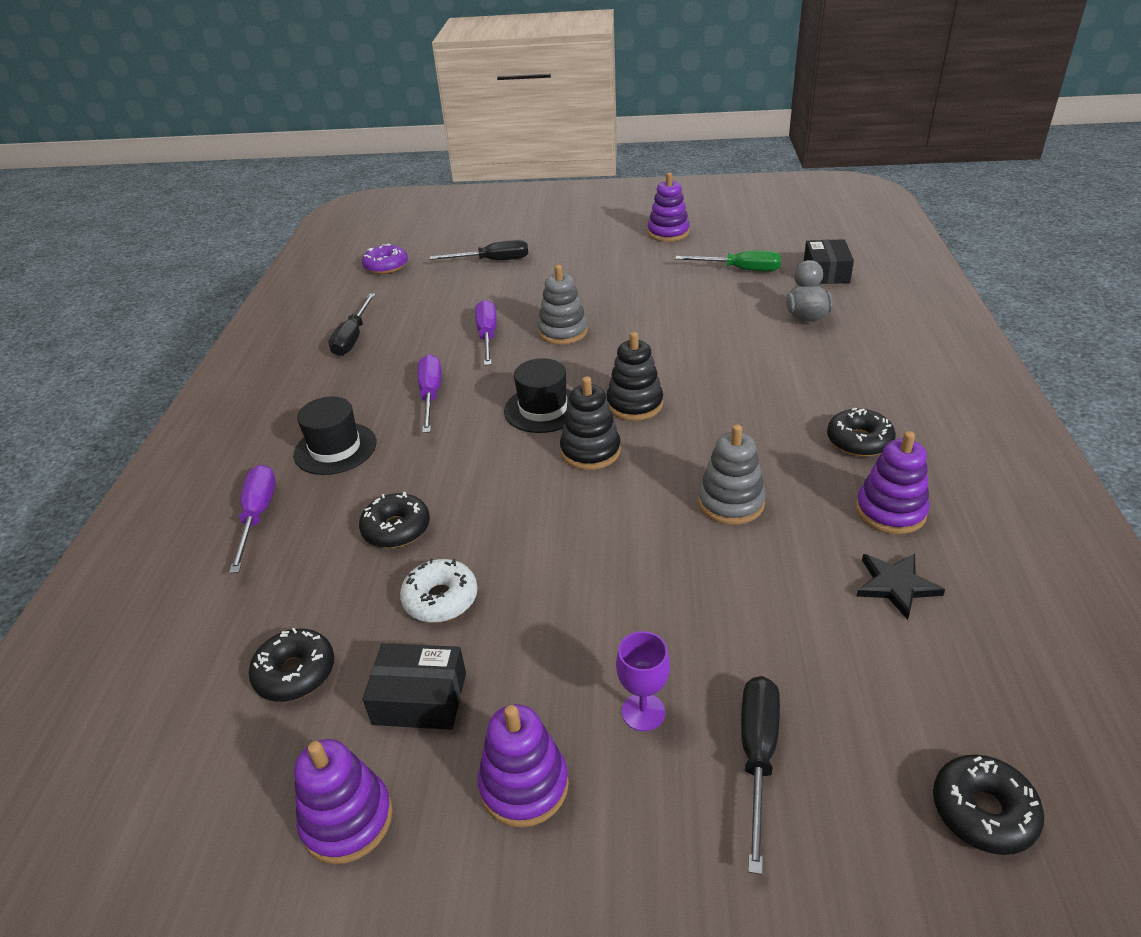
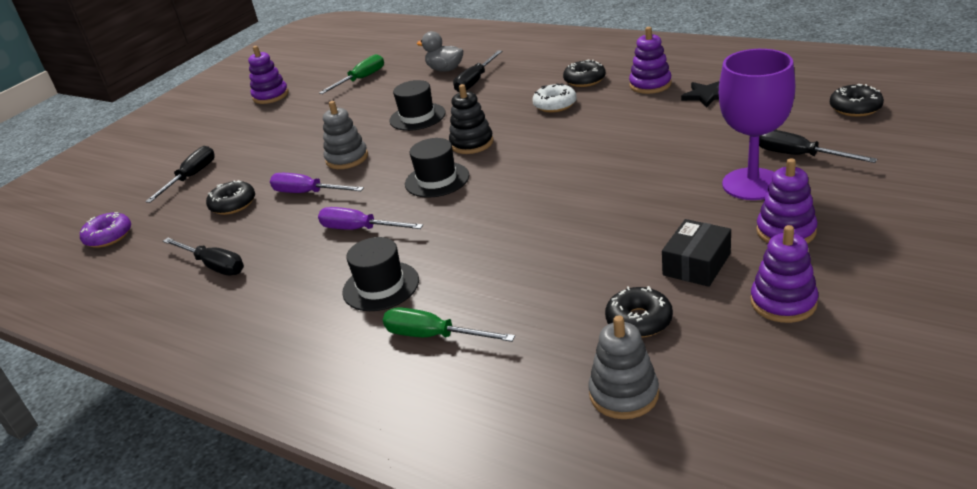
camera: 60 degrees left, 5 degrees down
purple screwdriver [229,465,276,573] -> green screwdriver [383,307,515,342]
black donut [359,492,430,548] -> black donut moved to [206,180,255,215]
white donut [400,558,478,623] -> white donut moved to [532,83,577,112]
black stacking toy [560,376,621,470] -> none
purple goblet [616,631,670,731] -> purple goblet [719,49,795,200], size x2.15
grey stacking toy [698,424,766,525] -> grey stacking toy moved to [588,315,659,419]
black box [804,239,854,284] -> none
none -> black hat [389,80,446,131]
none -> black screwdriver [453,50,502,92]

